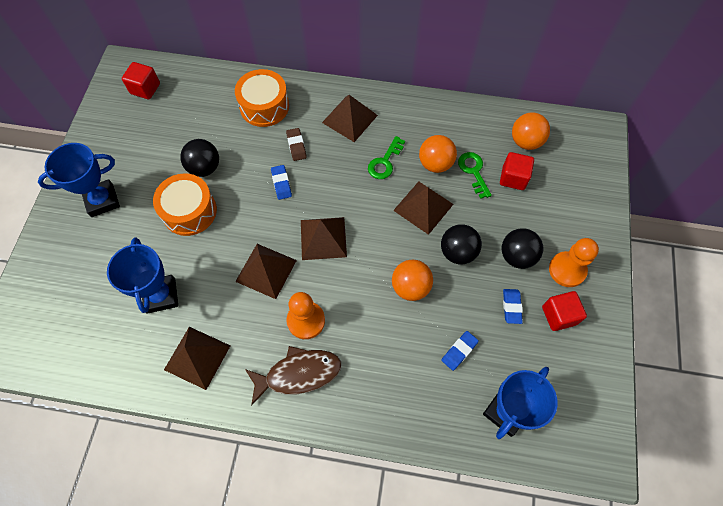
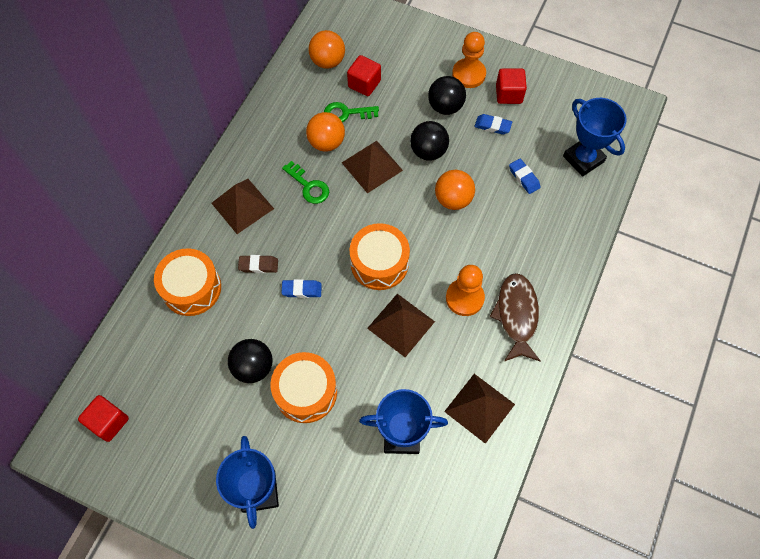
camera: 75 degrees left, 0 degrees up
brown pyramid [301,217,347,260] -> orange drum [350,223,410,290]

